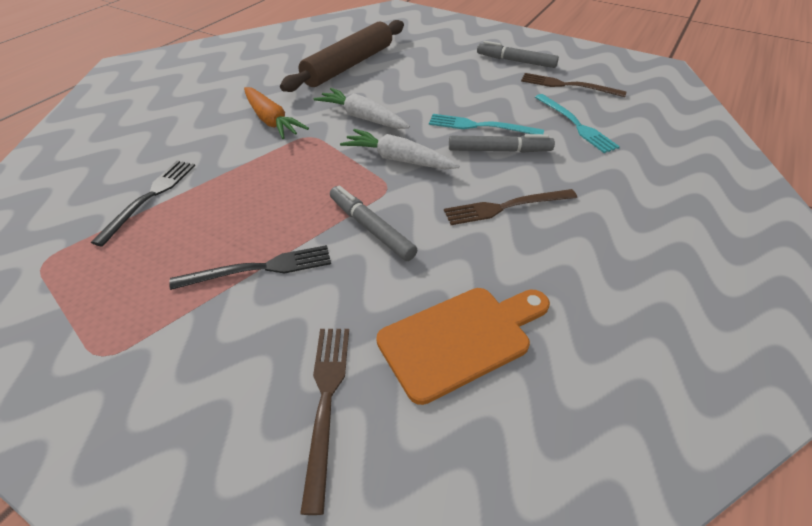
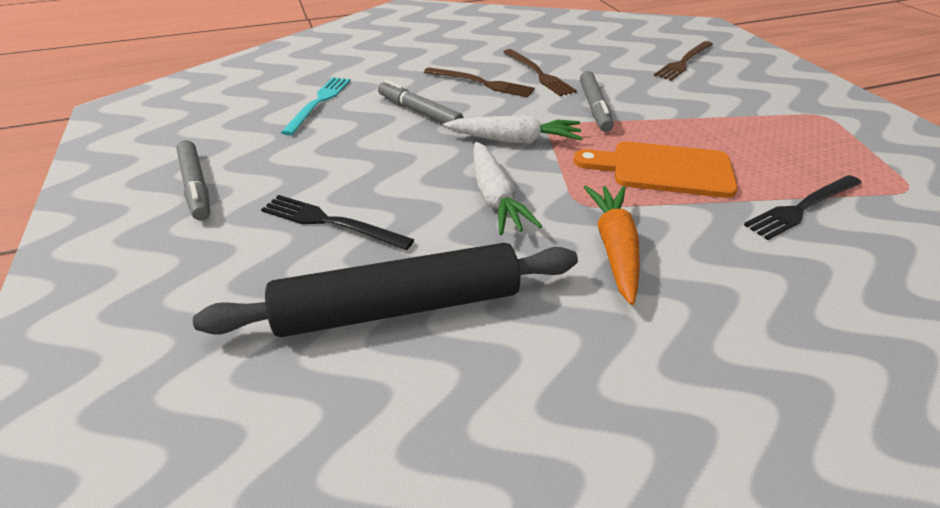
camera: 140 degrees left, 5 degrees down
black fork [169,245,331,290] -> black fork moved to [261,195,414,251]
brown rolling pin [280,20,404,92] -> black rolling pin [193,243,578,337]
white carrot [340,129,460,169] -> white carrot turned 60 degrees counterclockwise [444,115,583,144]
orange cutting board [376,288,550,405] -> orange cutting board moved to [573,141,738,198]
turquoise fork [429,114,544,134] -> none
brown fork [521,73,627,97] -> brown fork moved to [503,49,577,96]

